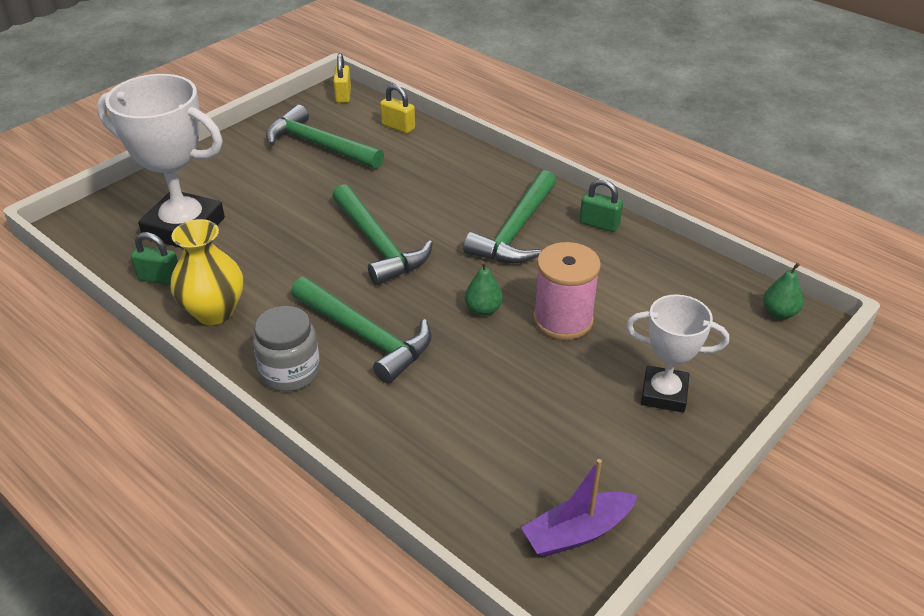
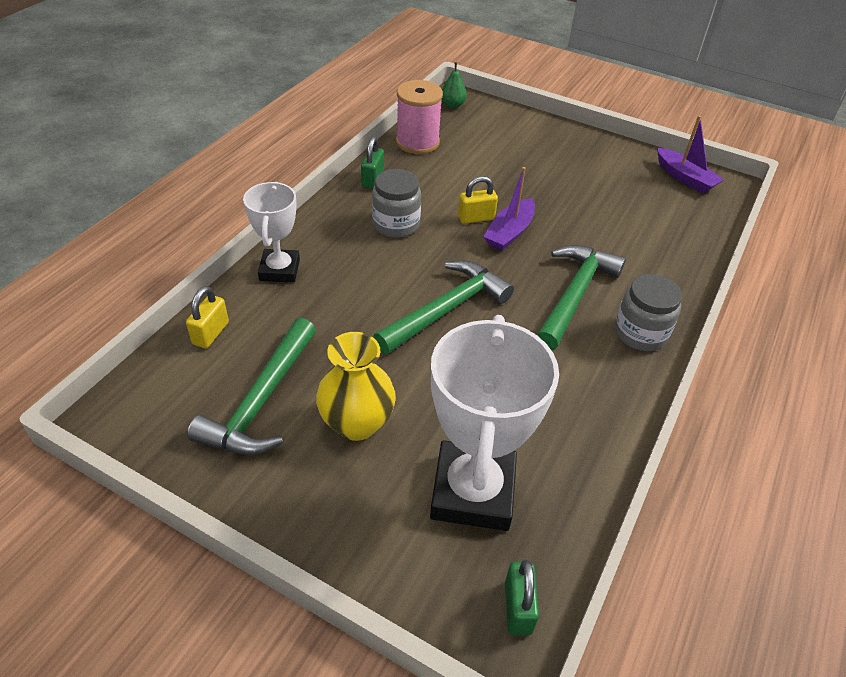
camera: 105 degrees left, 5 degrees up
green padlock [131,232,178,285] -> green padlock moved to [505,559,539,635]
yellow vase [170,219,243,325] -> yellow vase moved to [316,332,396,441]
yellow padlock [333,53,351,103] -> yellow padlock moved to [458,176,498,224]
green hammer [463,170,556,263] -> grey jar [372,169,421,238]
green pear [465,261,503,316] -> purple boat [483,167,535,251]
pink spool [533,242,601,340] -> pink spool moved to [396,80,443,154]
white trophy [626,294,729,413] -> white trophy moved to [243,182,300,283]

